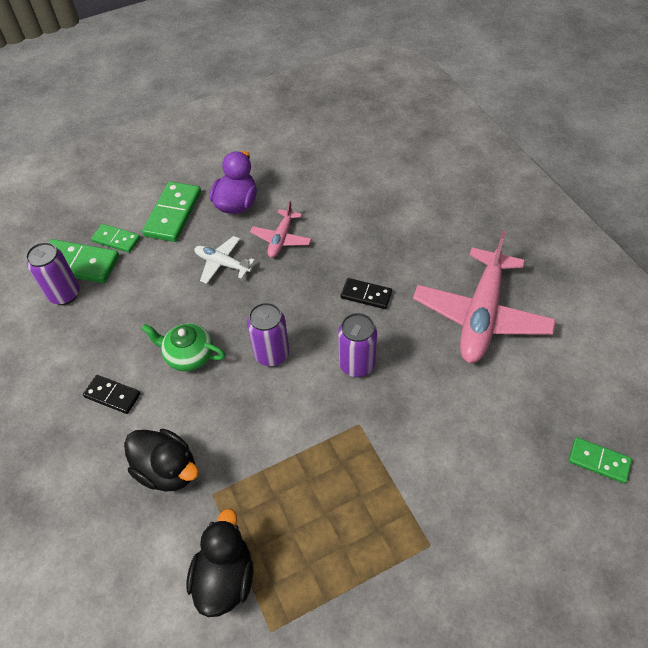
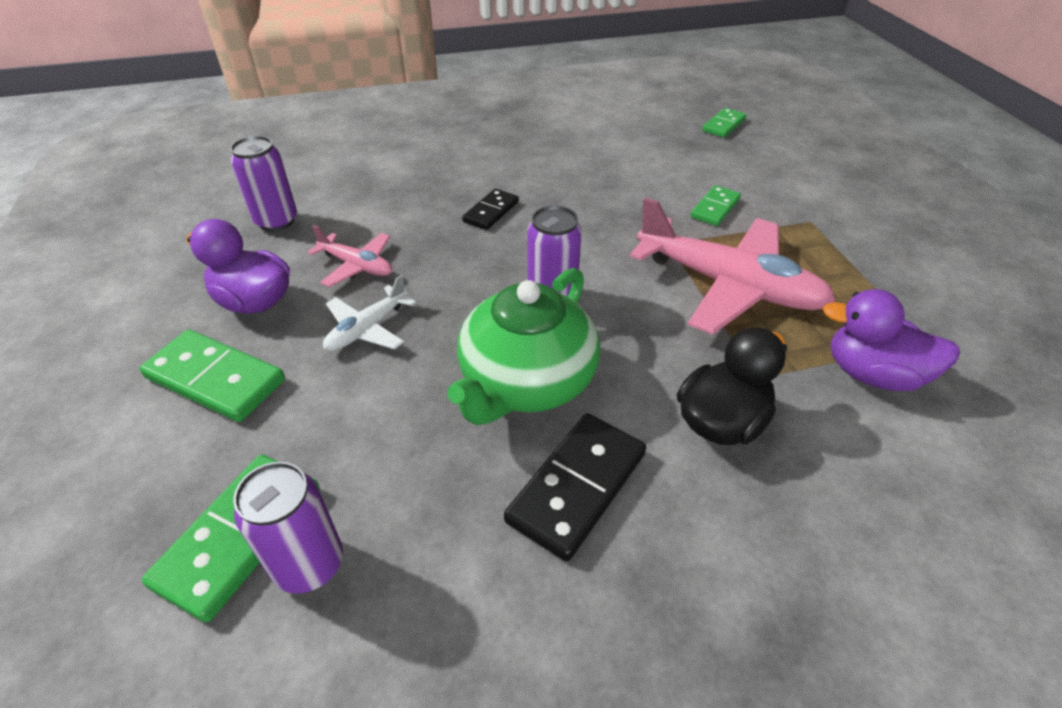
camera: 80 degrees left, 10 degrees down
black domino [83,375,140,414] -> black domino [504,413,646,561], size x1.65
green domino [91,224,140,253] -> green domino moved to [690,185,741,226]
green teapot [142,323,226,371] -> green teapot [447,268,600,425], size x1.70
black duck [186,509,254,617] -> purple duck [822,289,960,391]
purple can [338,313,377,377] -> purple can moved to [230,136,297,232]
pink plane [413,231,556,363] -> pink plane moved to [630,197,835,334]

